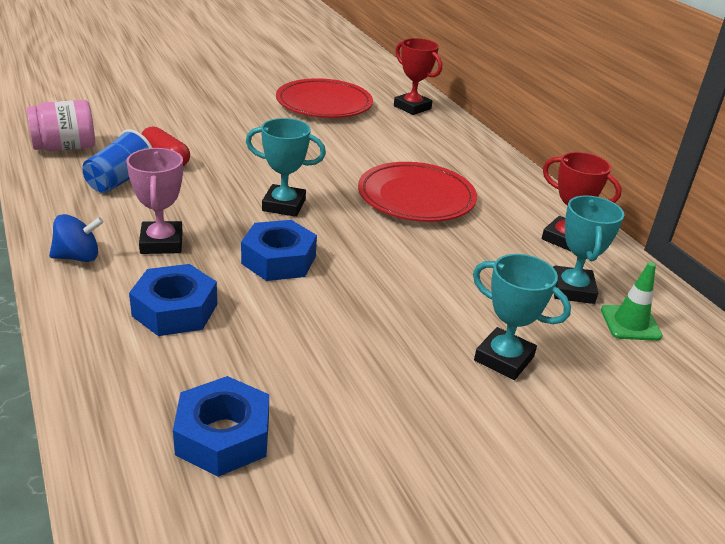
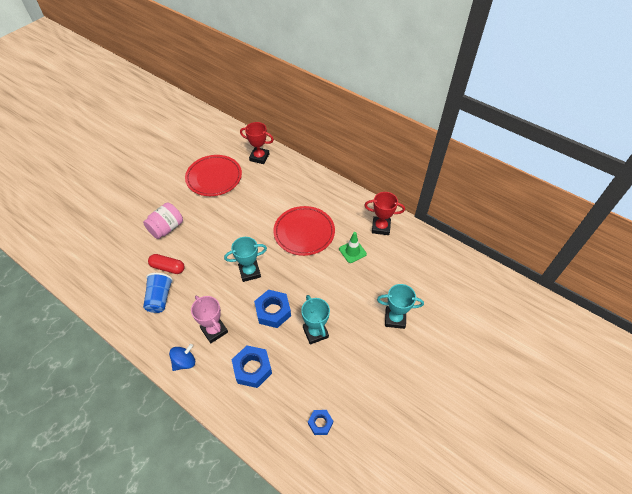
camera: 25 degrees left, 20 degrees up
pink jar [26,100,95,151] -> pink jar moved to [143,203,183,239]
blue nut [173,376,269,477] -> blue nut [308,410,333,435], size x0.58
turquoise trophy [553,195,624,304] -> turquoise trophy moved to [301,295,330,345]
green traffic cone [601,262,663,341] -> green traffic cone moved to [339,232,367,263]

